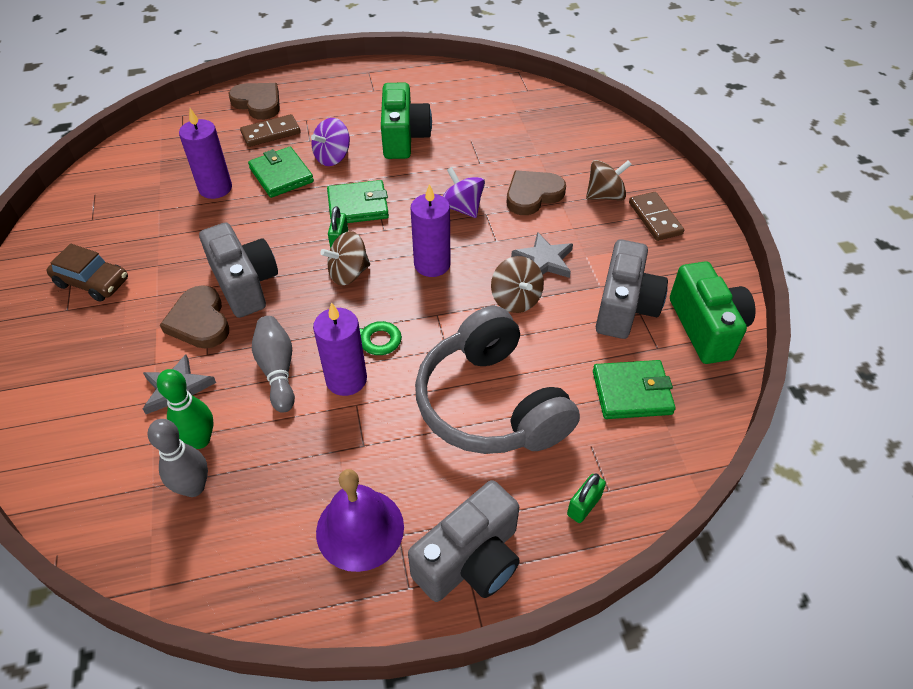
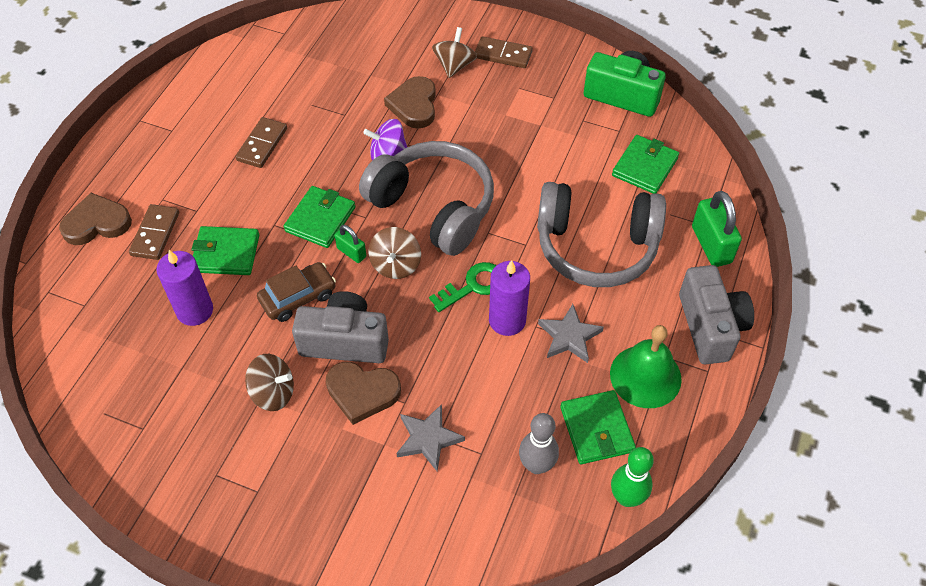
camera: 55 degrees left, 5 degrees up
brown car [47,244,128,302] -> brown car moved to [257,262,336,322]
green bowling pin [157,369,213,449] -> green bowling pin moved to [611,447,654,507]
grey bowling pin [252,316,295,413] -> none
purple spinning top [311,118,350,166] -> none
purple bell [316,469,404,572] -> green bell [610,325,682,408]
green camera [381,82,432,159] -> brown domino [235,117,287,168]
purple candle [411,184,451,277] -> grey headphones [359,141,494,256]
brown spinning top [491,256,544,313] -> brown spinning top moved to [245,354,294,411]
grey star [511,232,573,278] -> grey star moved to [538,304,604,363]
green padlock [567,474,606,523] -> green padlock [692,191,742,267], size x1.79
grey camera [596,240,668,339] -> none
none -> green wallet [560,390,636,464]

